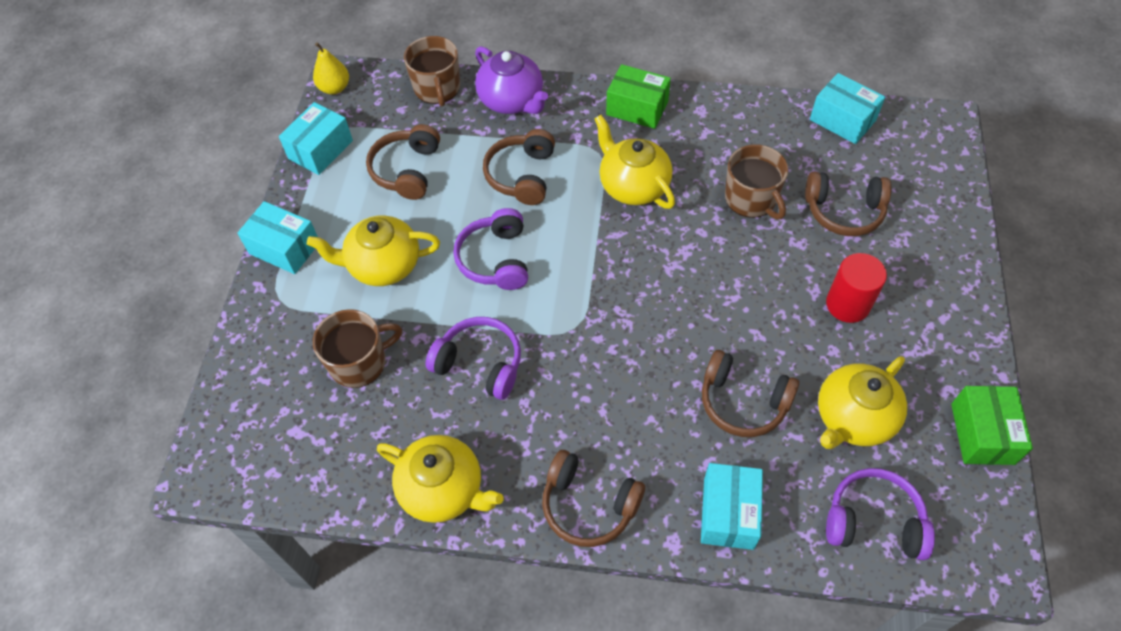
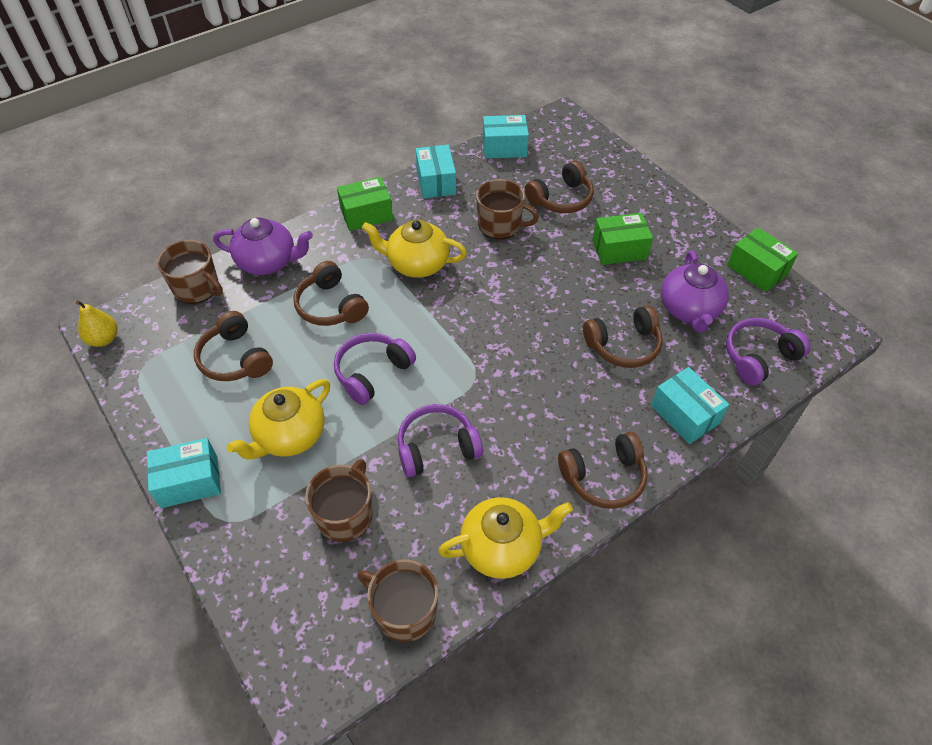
camera: 45 degrees left, 5 degrees down
turquoise box [279,102,353,175] -> turquoise box moved to [416,145,456,199]
purple headphones [453,208,528,290] -> purple headphones turned 90 degrees clockwise [334,333,416,405]
yellow teapot [818,356,907,449] -> purple teapot [661,251,729,333]
red cylinder [826,253,887,323] -> green box [592,213,653,265]
none -> brown mug [357,559,438,642]

